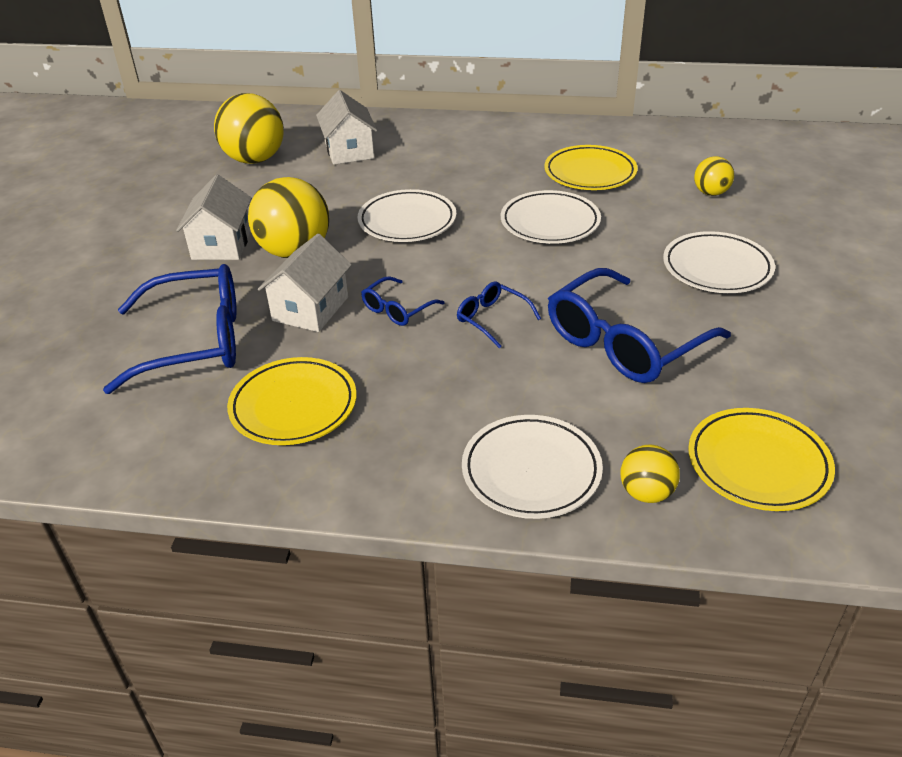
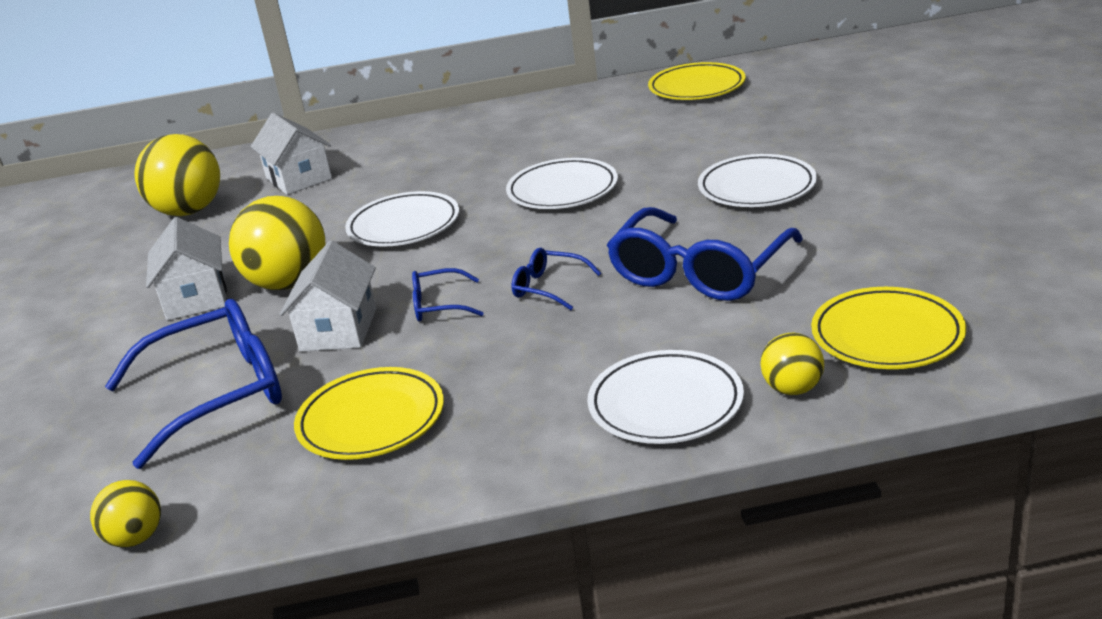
camera: 15 degrees left, 10 degrees down
blue glasses [361,276,444,326] -> blue glasses turned 60 degrees clockwise [412,268,484,322]
yellow plate [544,145,638,190] -> yellow plate moved to [648,62,746,100]
yellow ball [694,156,734,196] -> yellow ball moved to [90,480,161,548]

